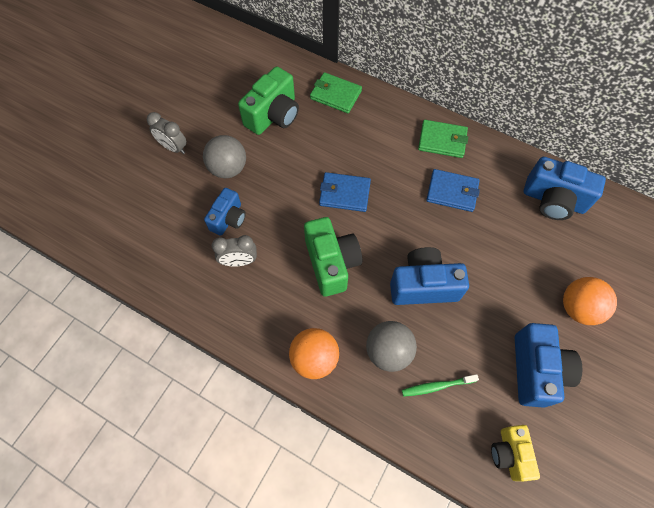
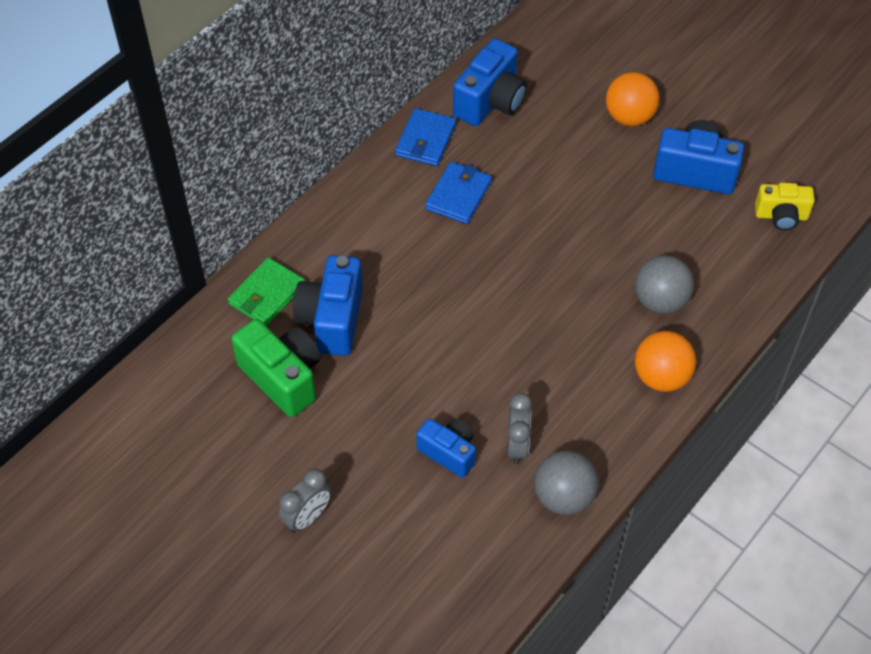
camera: 80 degrees left, 10 degrees down
grey ball [203,135,246,178] -> grey ball moved to [534,451,599,515]
green camera [304,217,362,297] -> none
blue wallet [319,172,371,212] -> blue wallet moved to [395,108,456,166]
blue camera [390,247,469,305] -> blue camera moved to [293,255,363,356]
green toothbrush [402,374,479,397] -> none
green wallet [418,120,468,158] -> none

